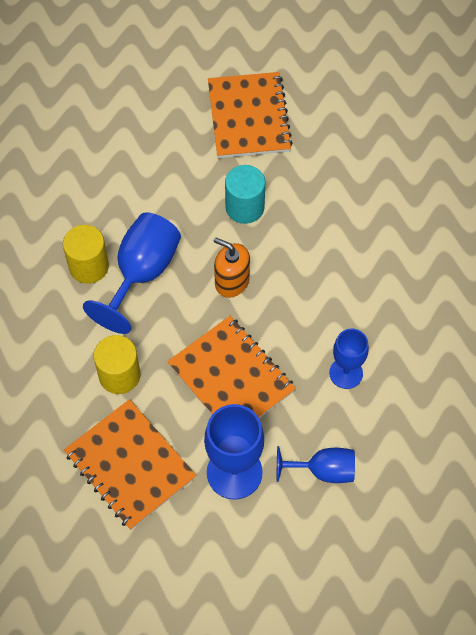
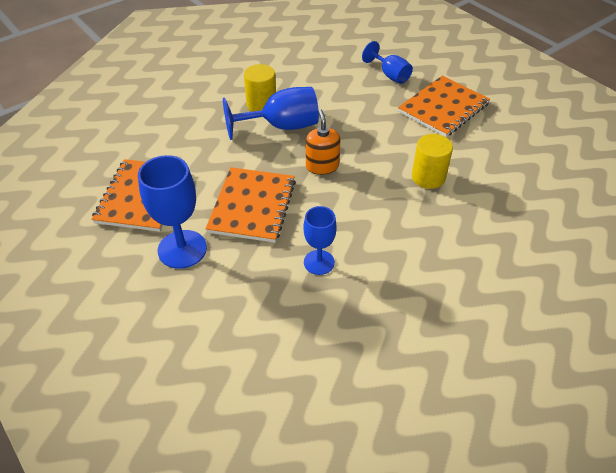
camera: 50 degrees right, 15 degrees down
yellow cylinder [93,335,140,394] -> yellow cylinder moved to [412,134,453,189]
turquoise cylinder [225,165,265,224] -> none
blue goblet [277,446,355,483] -> blue goblet moved to [362,41,413,84]

